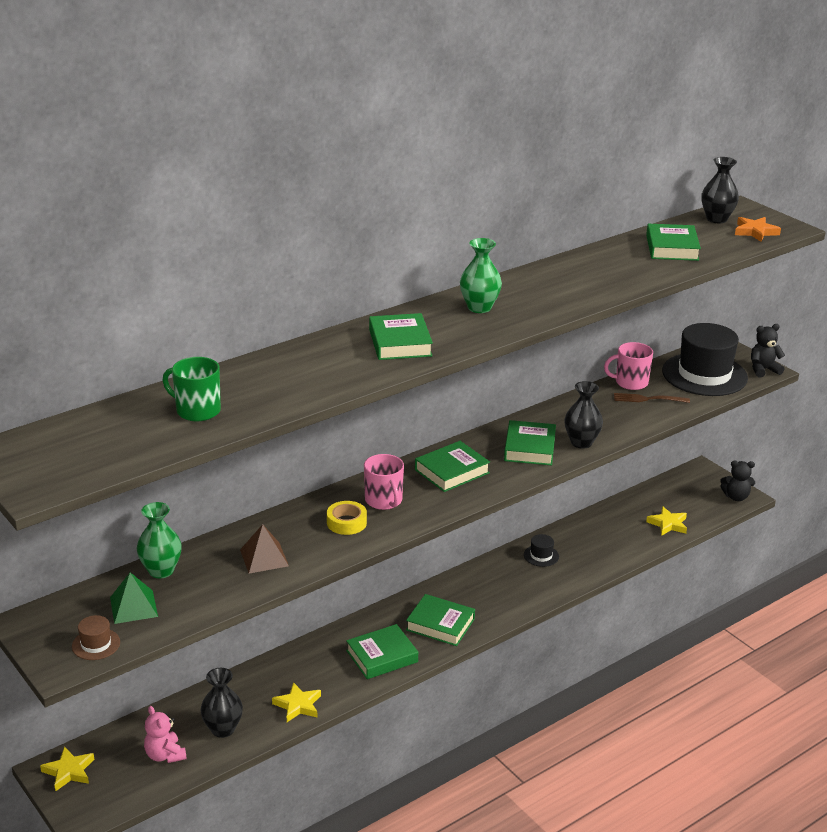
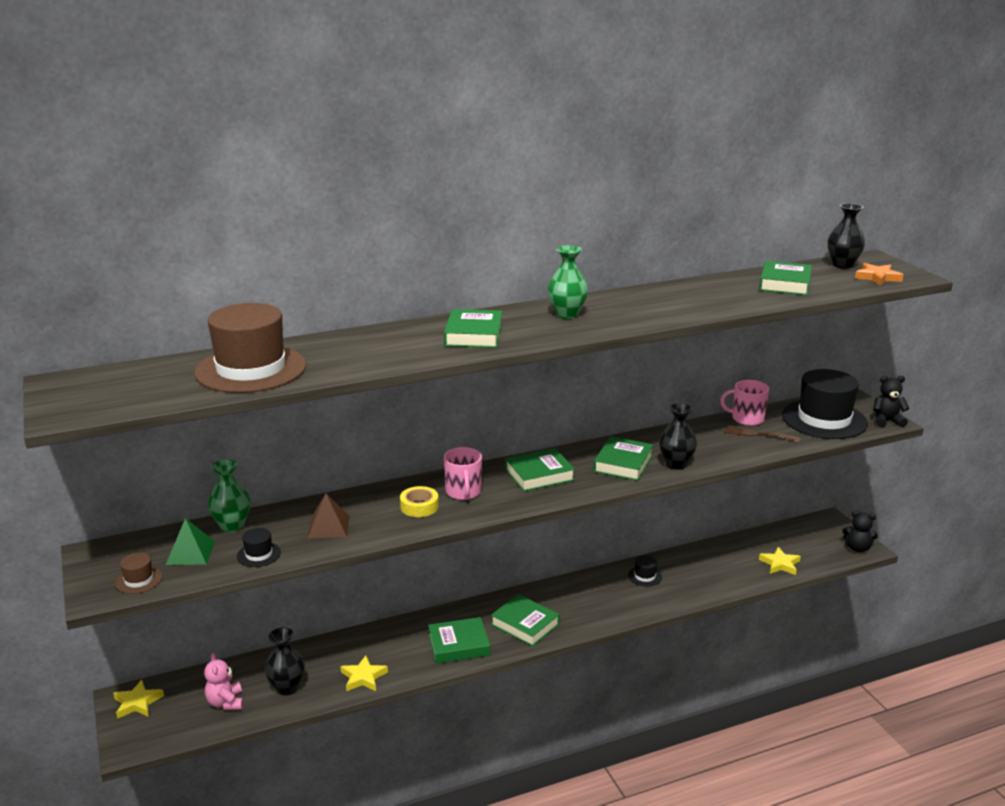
camera: 15 degrees right, 5 degrees down
green mug [163,357,221,422] -> brown hat [194,303,306,393]
none -> black hat [237,528,281,567]

